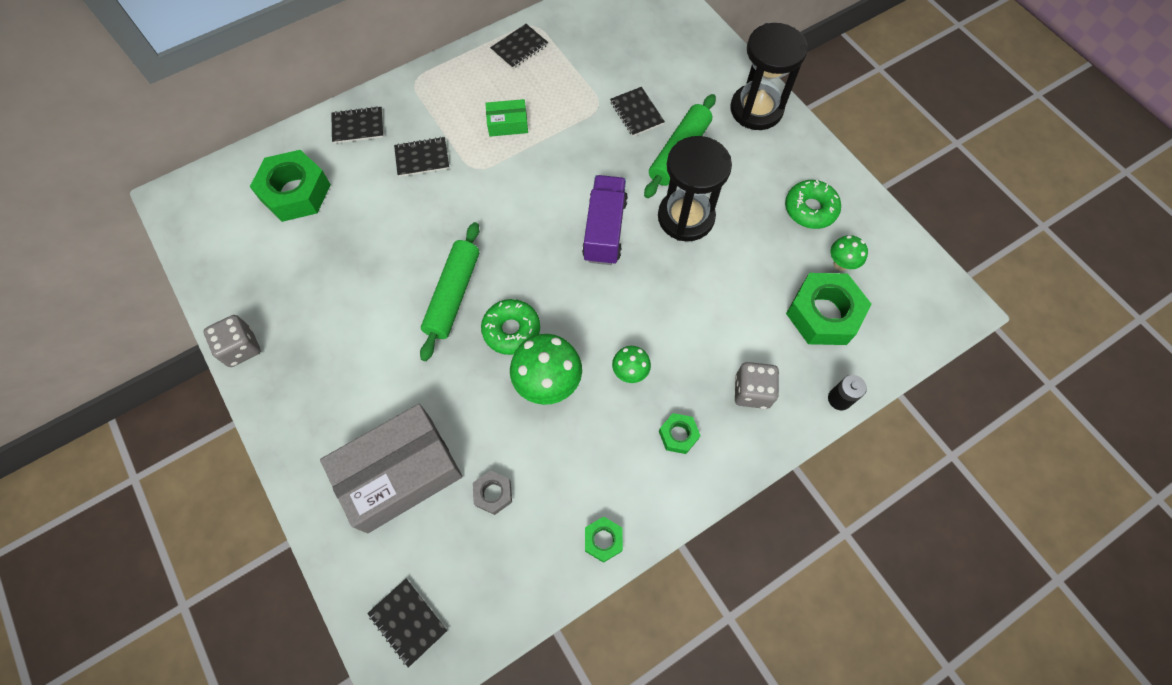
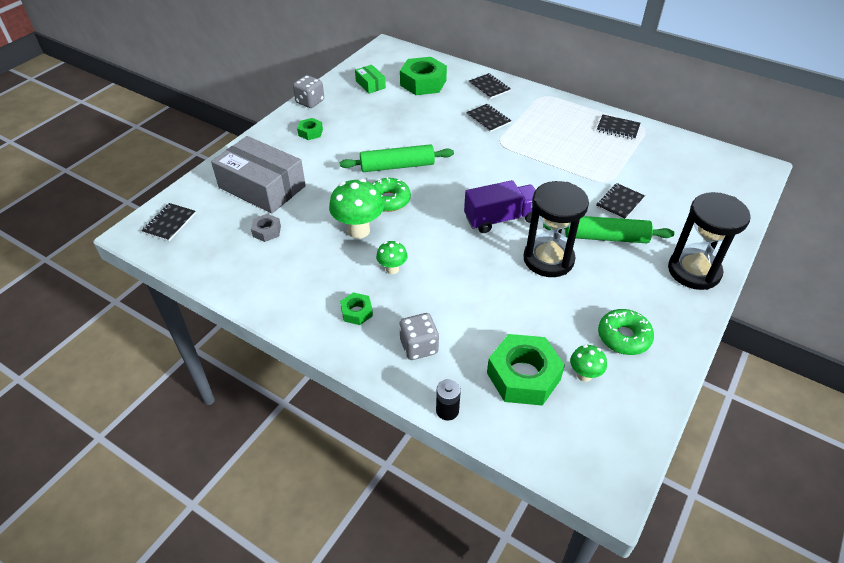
camera: 65 degrees right, 20 degrees down
green box [485,99,528,137] -> green box moved to [355,65,386,94]
green nut [585,516,623,563] -> green nut moved to [297,118,323,140]

